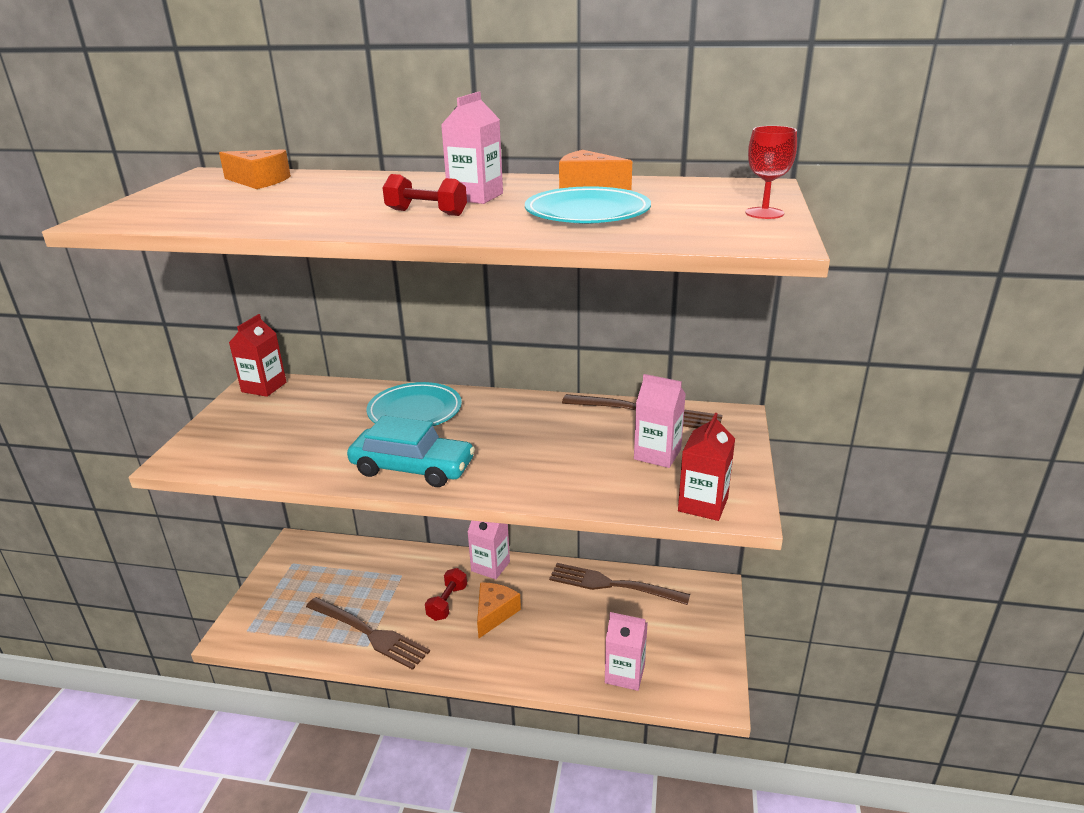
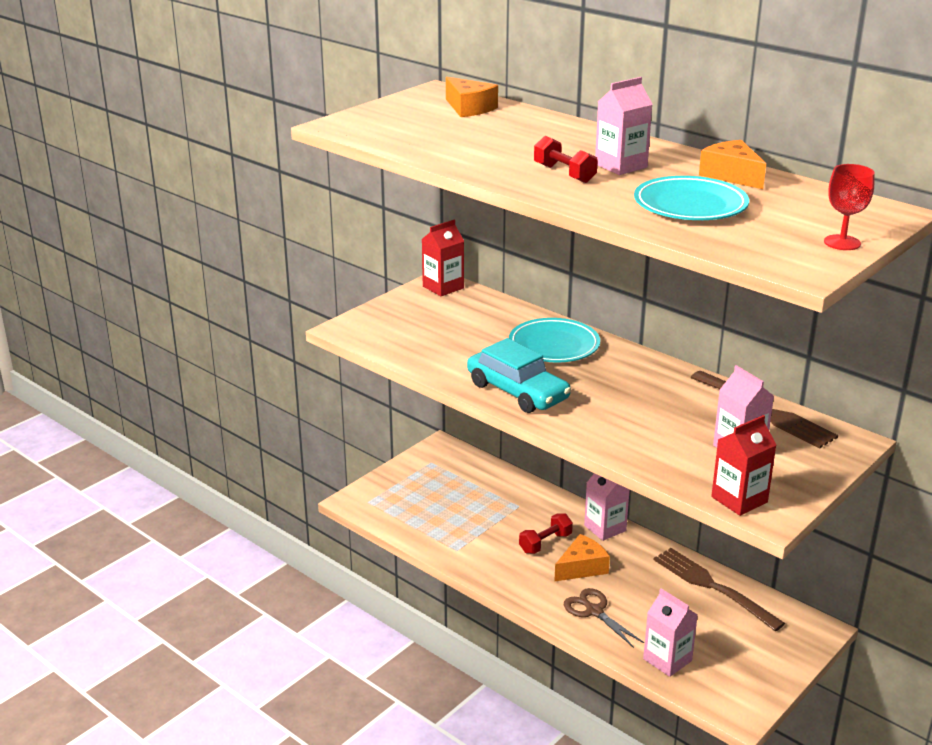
camera: 30 degrees right, 0 degrees up
brown fork [306,597,430,670] -> none
none -> brown scissors [564,588,644,648]

